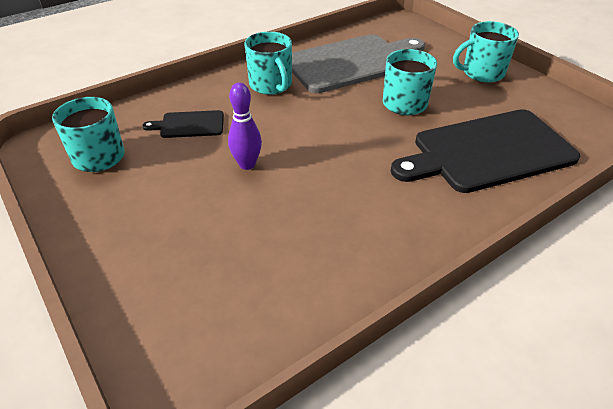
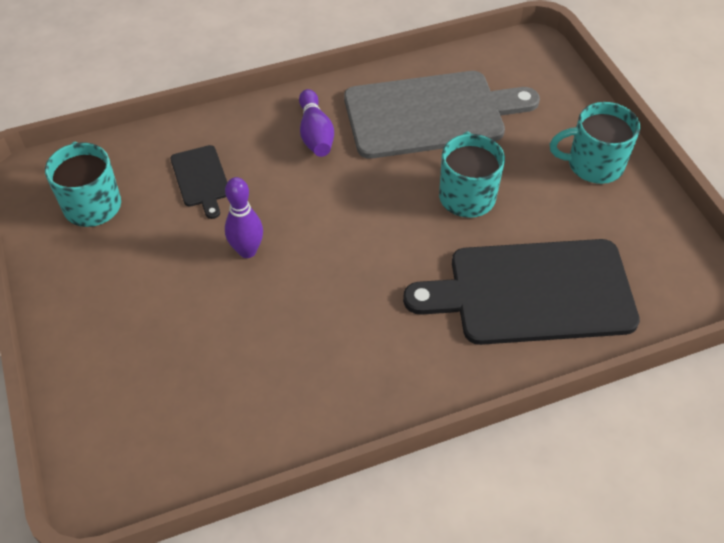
camera: 15 degrees right, 10 degrees up
black cutting board [142,110,224,138] -> black cutting board turned 120 degrees counterclockwise [171,145,227,219]
turquoise mug [244,32,292,95] -> purple bowling pin [299,89,334,157]

